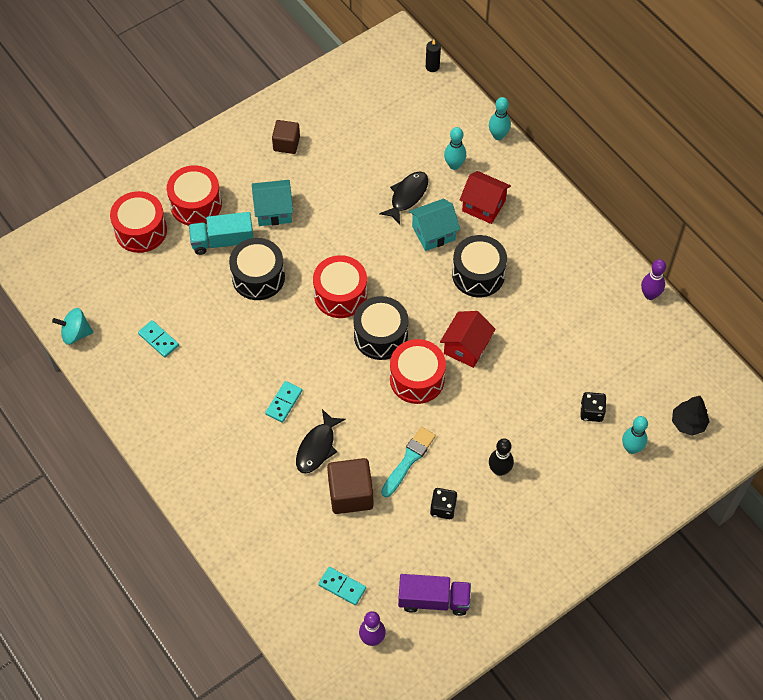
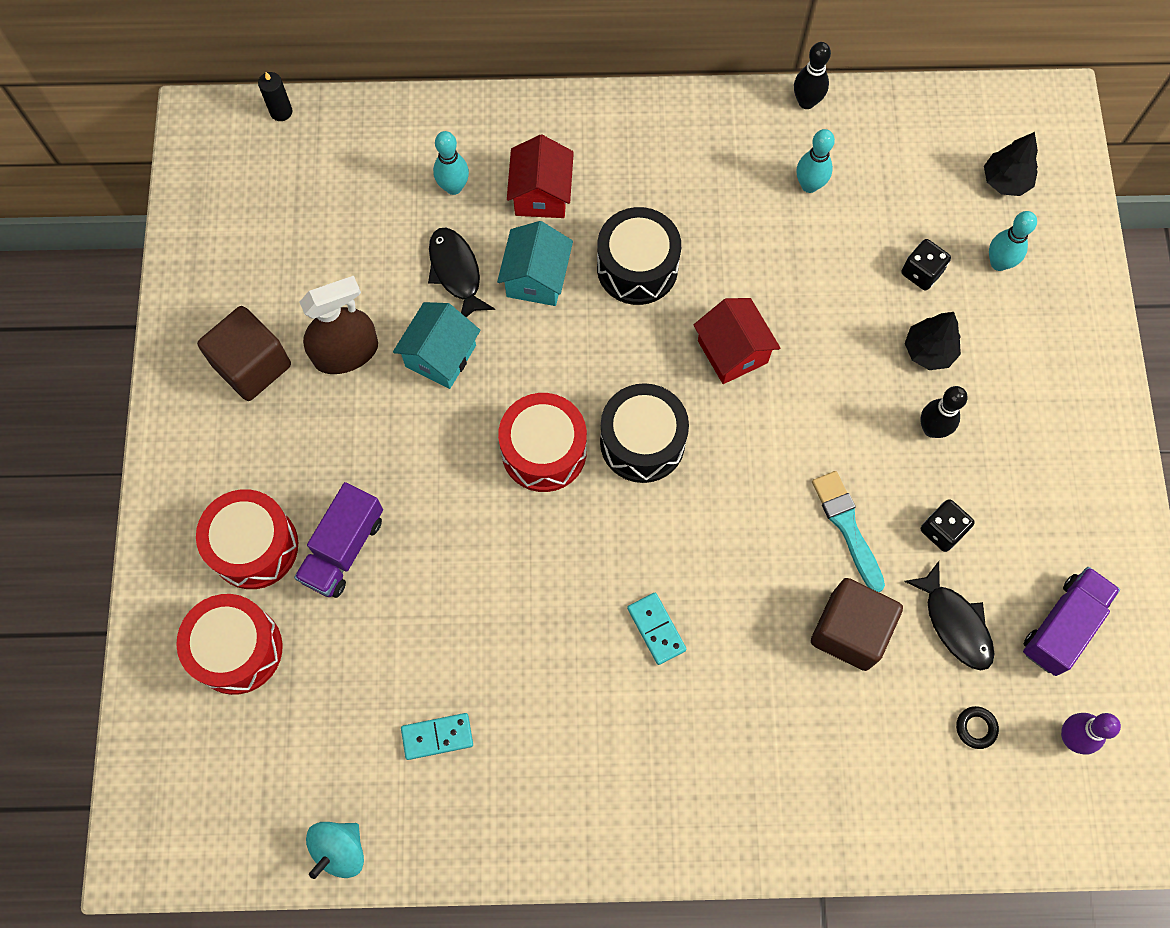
camera: 55 degrees left, 10 degrees up
turquoise truck [189,212,254,255] -> purple truck [294,482,383,598]
black drum [229,238,285,300] -> none
turquoise house [252,180,293,226] -> turquoise house moved to [393,302,481,389]
brown cube [272,120,300,154] -> brown cube [197,306,291,401], size x1.53
black fish [296,409,346,474] -> black fish moved to [904,561,994,671]
turquoise domino [318,567,366,605] -> black ring [956,706,999,749]
red drum [390,339,446,404] -> none
red house [460,171,511,224] -> red house turned 60 degrees counterclockwise [507,135,574,218]
turquoise bowling pin [489,97,511,140] -> turquoise bowling pin moved to [797,129,835,193]
purple bowling pin [641,259,666,300] -> black bowling pin [794,42,831,109]
none -> brown spray bottle [300,276,378,374]
none -> black tree [905,312,961,370]

